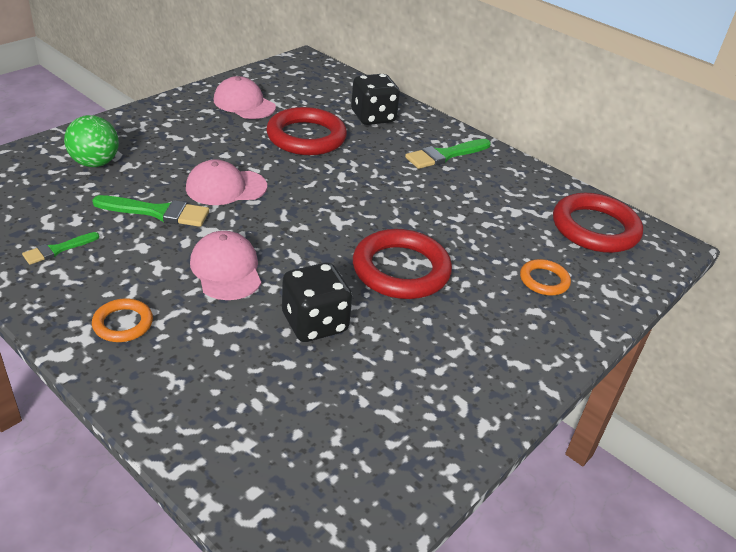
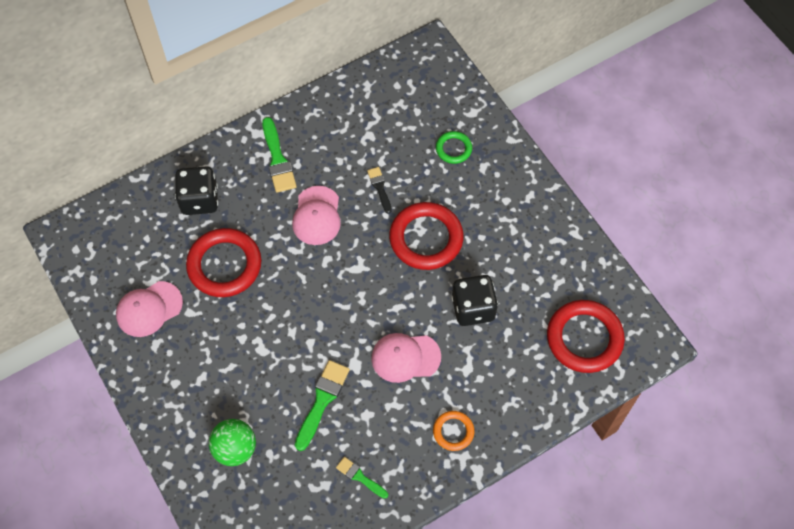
camera: 70 degrees left, 25 degrees up
green brush [22,232,100,265] -> green brush turned 150 degrees clockwise [336,457,388,499]
pink cap [186,159,267,205] -> pink cap moved to [292,186,341,245]
orange ring [520,259,571,295] -> green ring [436,131,472,164]
red ring [553,193,643,253] -> red ring moved to [547,300,625,373]
none -> black brush [367,167,392,214]

